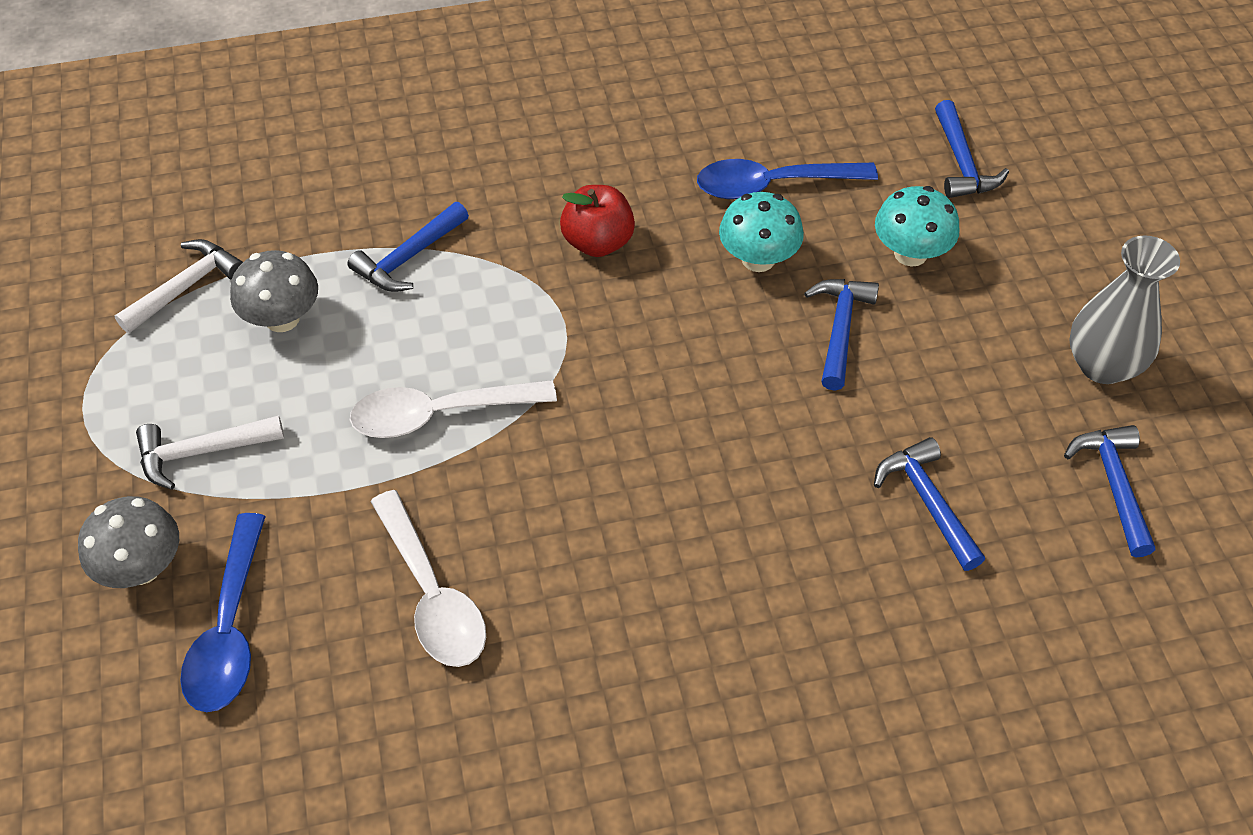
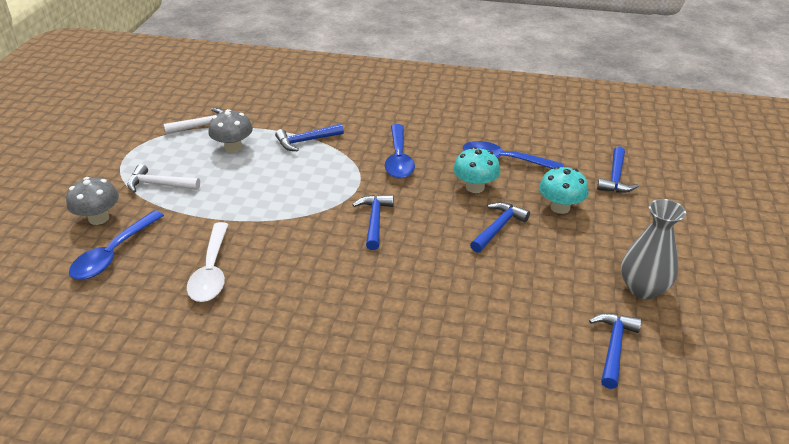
camera: 25 degrees right, 15 degrees down
white spoon [350,380,557,438] -> none
red apple [560,185,635,257] -> blue spoon [385,124,415,179]
blue hammer [874,437,985,571] -> blue hammer moved to [353,195,394,250]

